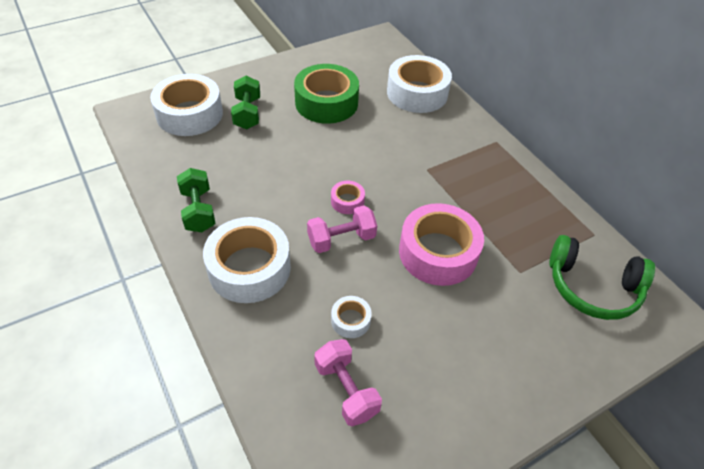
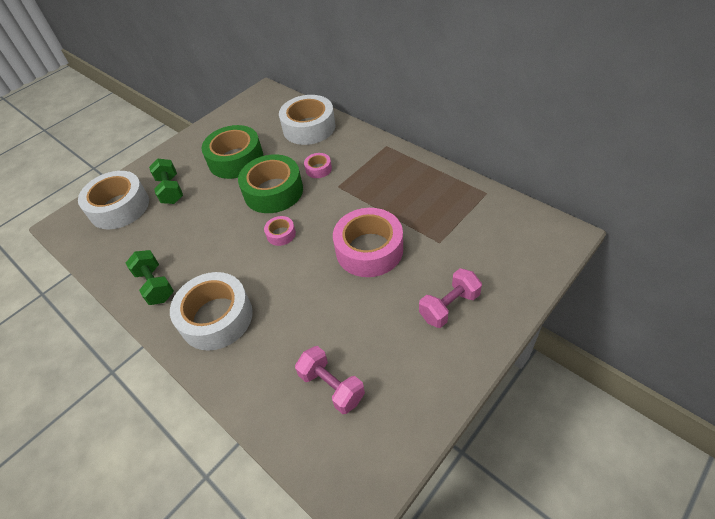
camera: 10 degrees left, 0 degrees up
pink dumbbell [307,205,377,253] -> pink dumbbell moved to [419,268,482,328]
white tape [331,296,372,338] -> none
green headphones [549,235,655,320] -> none
none -> green tape [238,154,303,213]
none -> pink tape [304,153,332,178]

